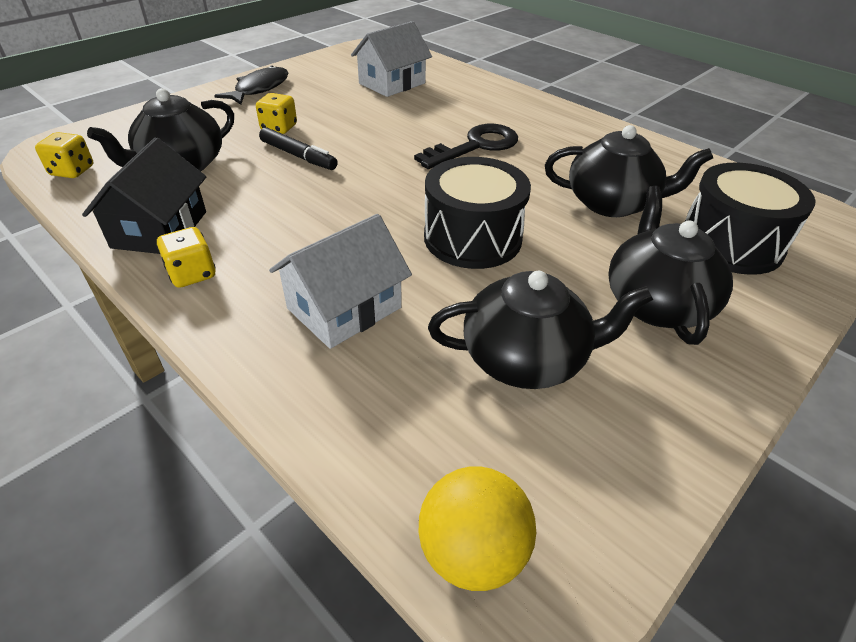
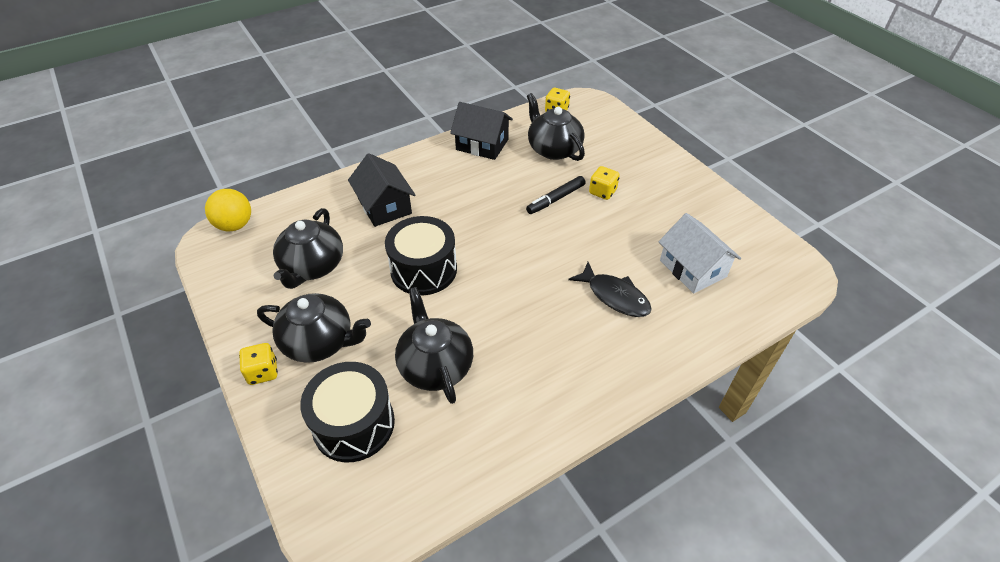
camera: 105 degrees right, 5 degrees up
yellow dice [157,227,216,288] -> yellow dice moved to [239,343,278,385]
black fish [214,65,288,105] -> black fish moved to [568,262,652,317]
white house [269,214,412,349] -> black house [348,153,415,227]
black key [414,124,518,169] -> none
black teapot [545,125,713,217] -> black teapot turned 135 degrees clockwise [395,287,473,404]

